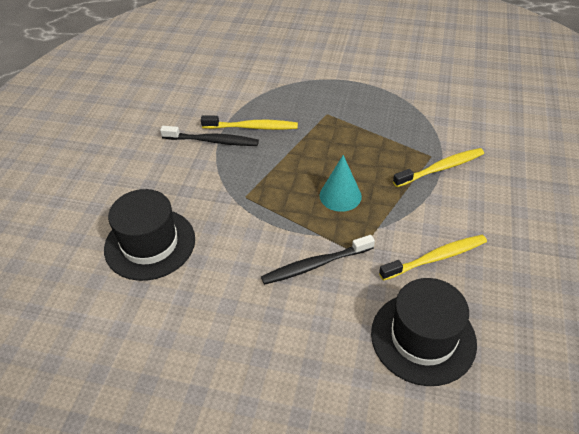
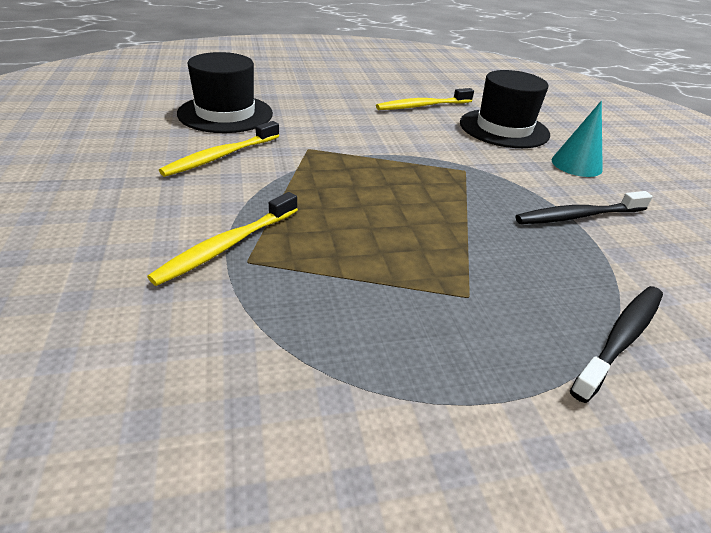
camera: 150 degrees right, 10 degrees down
yellow toothbrush [201,115,298,130] -> yellow toothbrush moved to [376,88,474,110]
black toothbrush [261,235,375,285] -> black toothbrush moved to [570,286,663,403]
turquoise cone [320,155,362,212] -> turquoise cone moved to [552,101,603,177]

